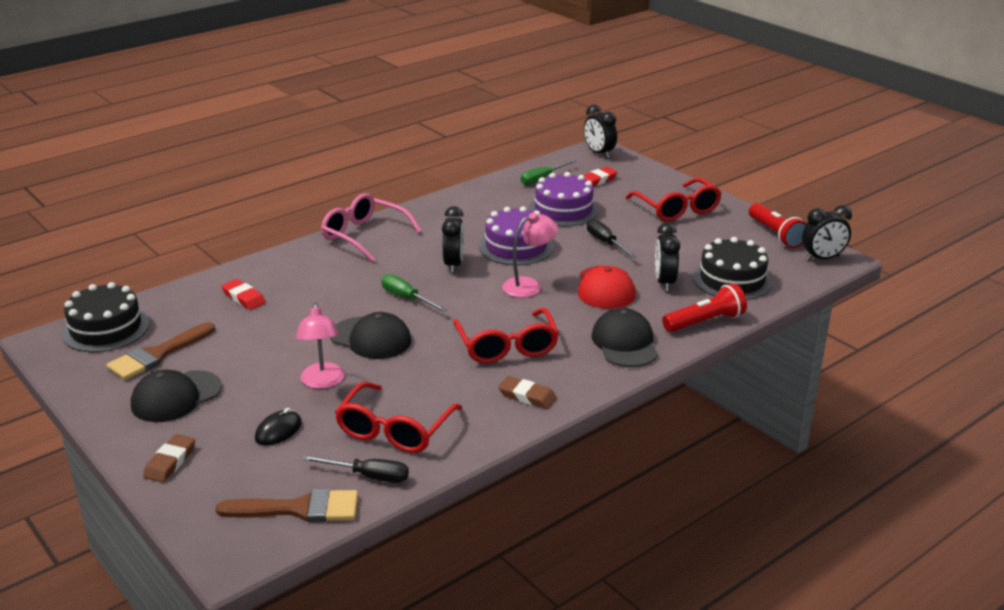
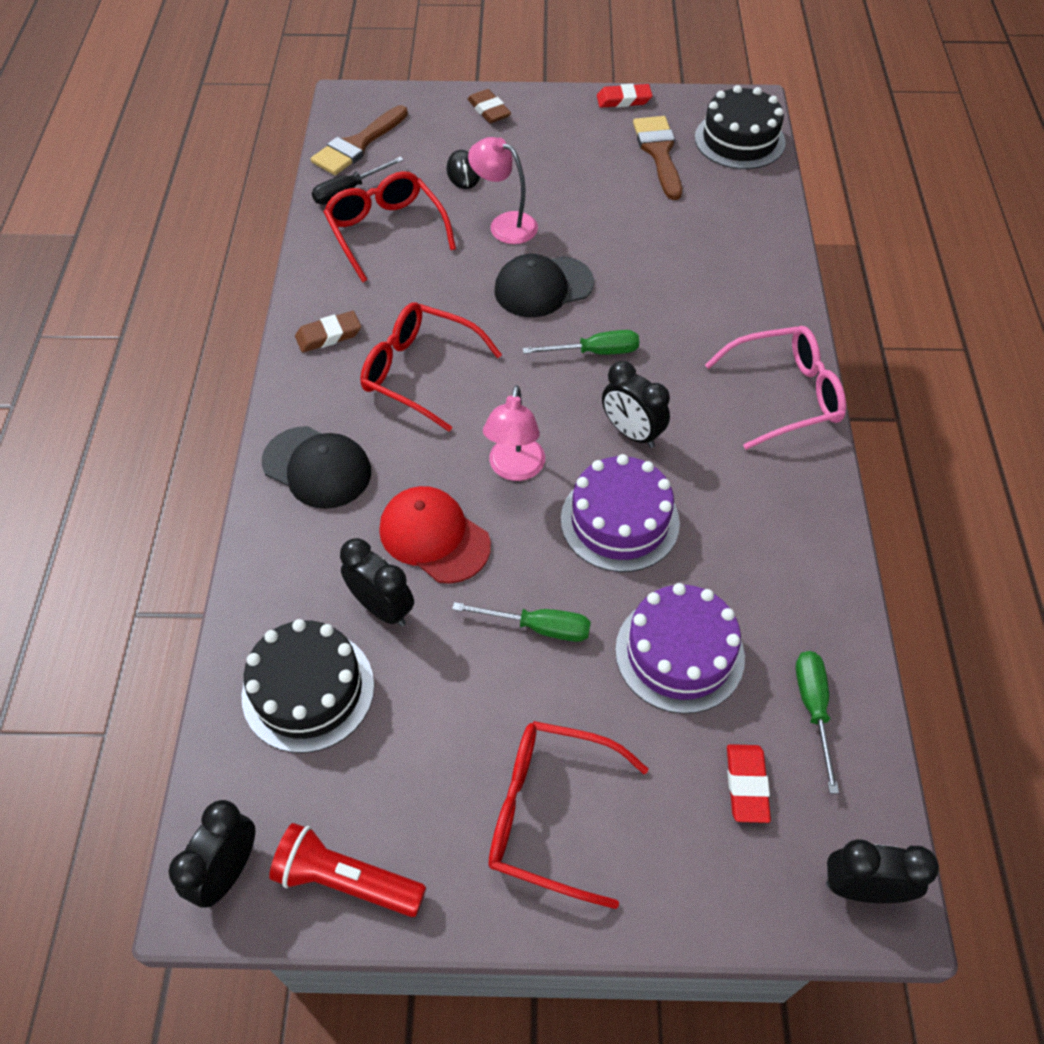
camera: 130 degrees right, 25 degrees up
black cap [131,369,222,422] -> none
red eraser [221,279,266,310] -> red eraser moved to [597,84,652,108]
black screwdriver [587,219,637,258] -> green screwdriver [452,602,591,642]
red flashlight [662,283,747,332] -> none

